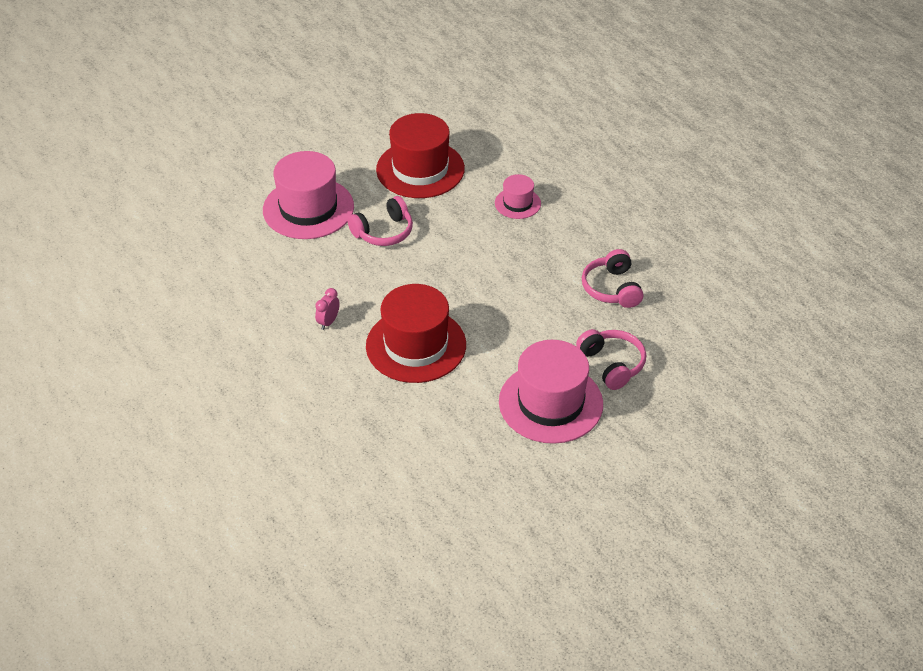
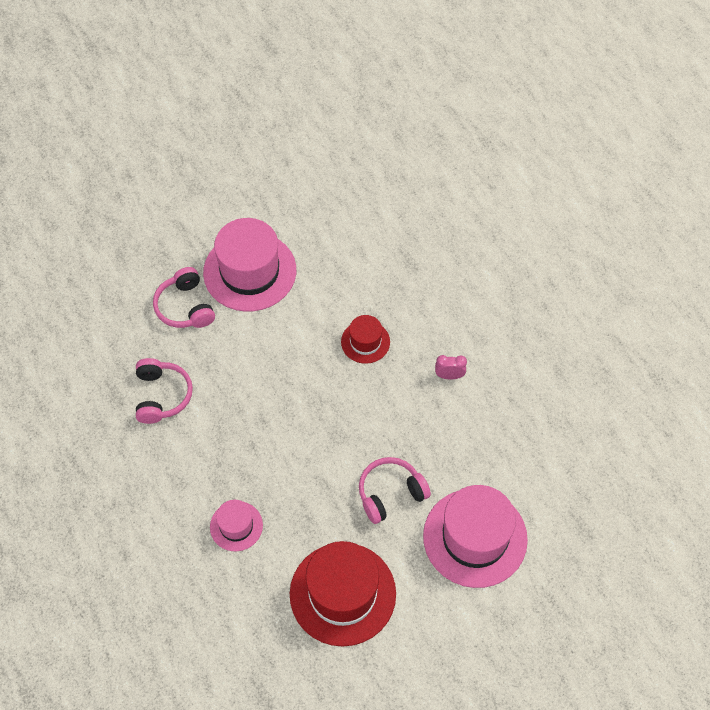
camera: 175 degrees left, 15 degrees up
pink clock [315,288,340,330] -> pink clock turned 120 degrees counterclockwise [435,355,467,379]
red hat [366,284,466,383] -> red hat [341,315,390,364], size x0.51

